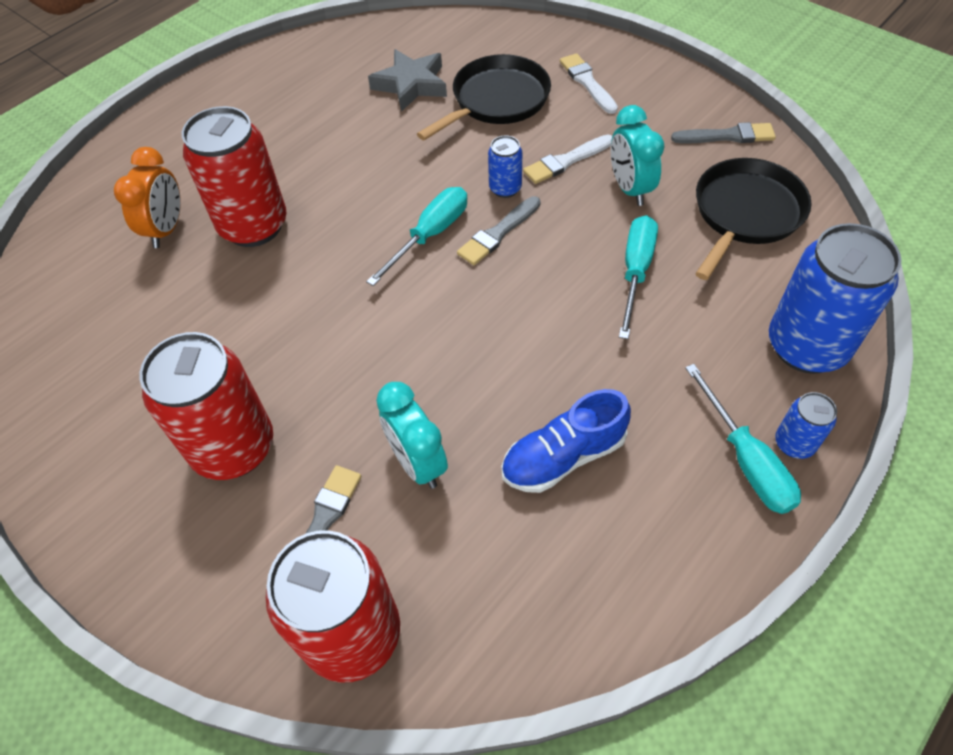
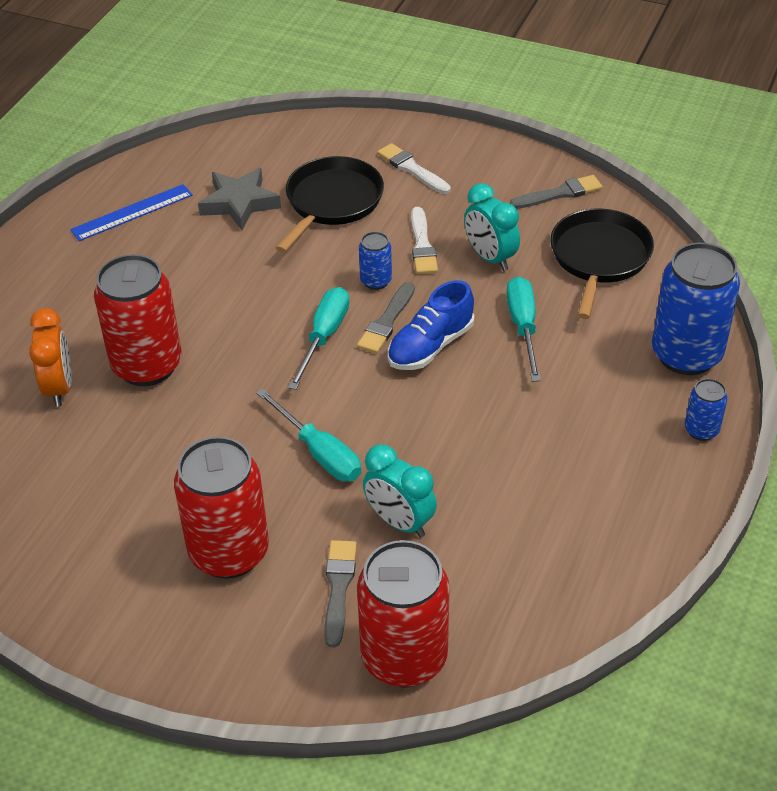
camera: 20 degrees left, 10 degrees down
blue shoe [501,389,631,493] -> blue shoe moved to [388,280,474,370]
white brush [523,134,612,184] -> white brush turned 45 degrees counterclockwise [411,207,438,274]
turquoise screwdriver [685,364,801,514] -> turquoise screwdriver moved to [256,389,361,481]
none -> blue ruler [70,184,193,241]

